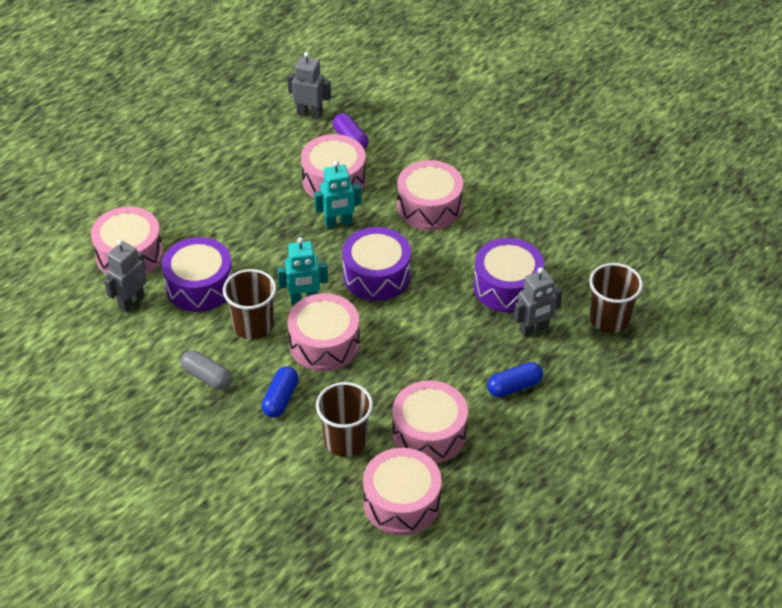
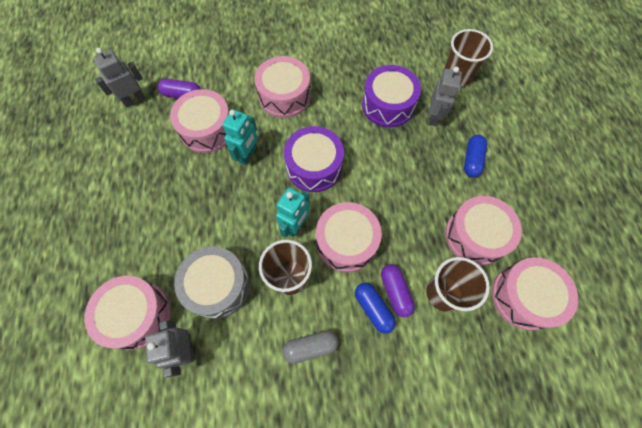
camera: 50 degrees left, 20 degrees up
purple drum [162,237,233,312] -> grey drum [174,246,250,319]
none -> purple capsule [381,264,415,317]

